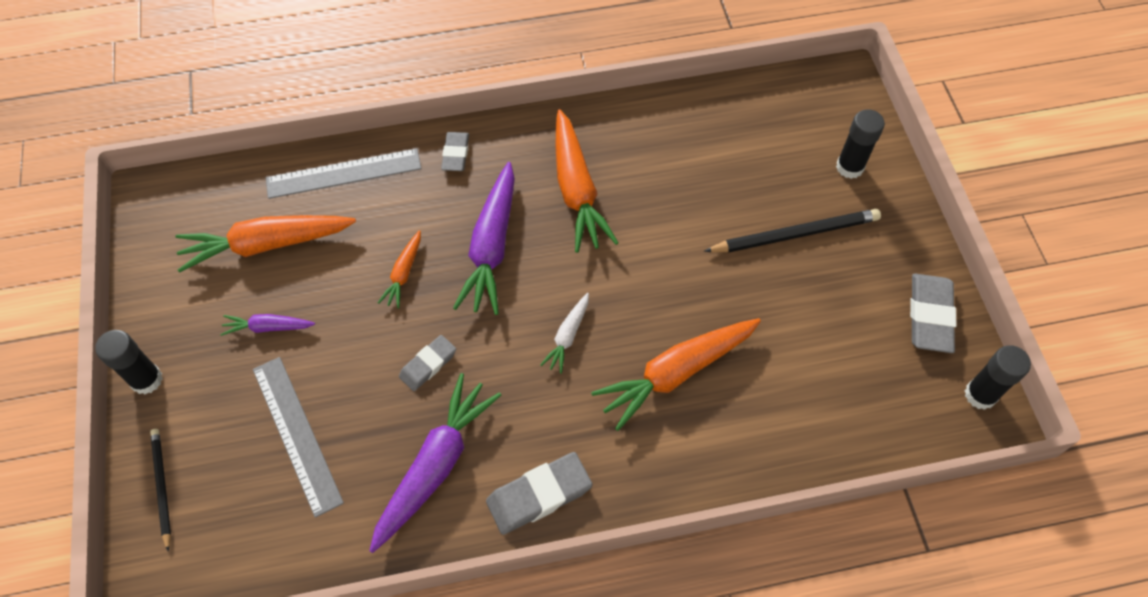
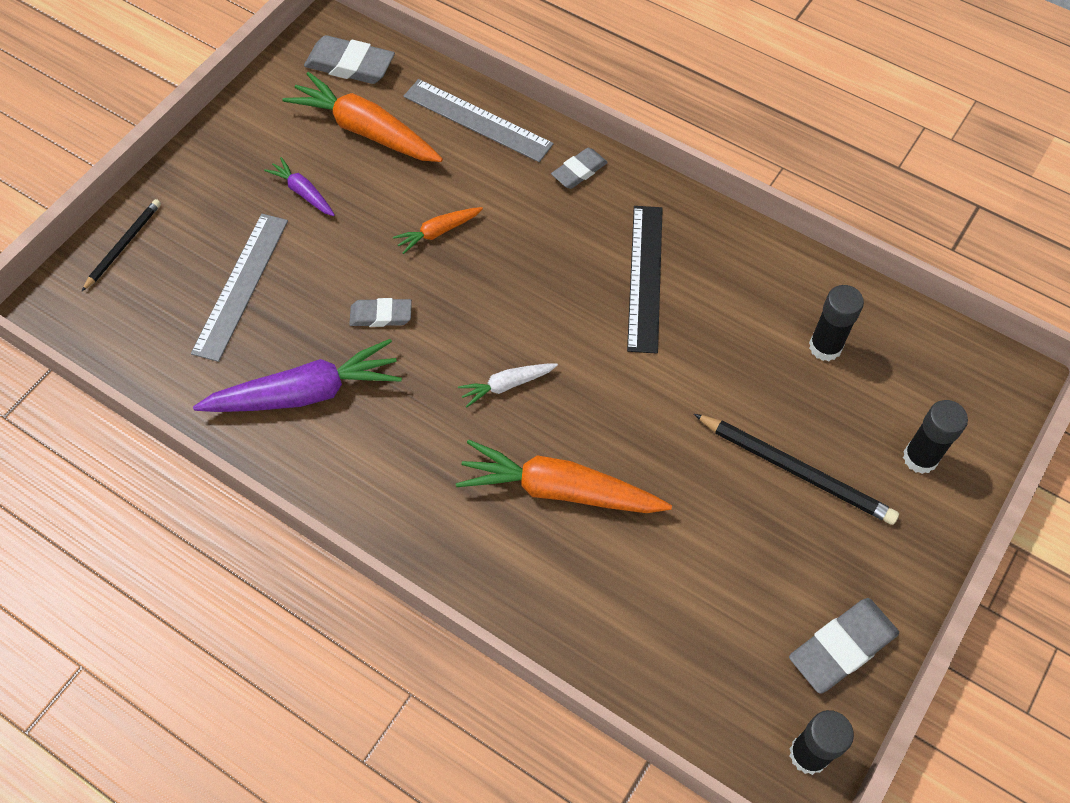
camera: 45 degrees right, 0 degrees up
black glue stick [95,330,163,394] -> black glue stick moved to [809,285,864,361]
purple carrot [453,162,515,315] -> none
grey eraser [486,452,592,535] -> grey eraser moved to [304,35,395,84]
orange carrot [556,109,619,253] -> black ruler [627,206,663,354]

